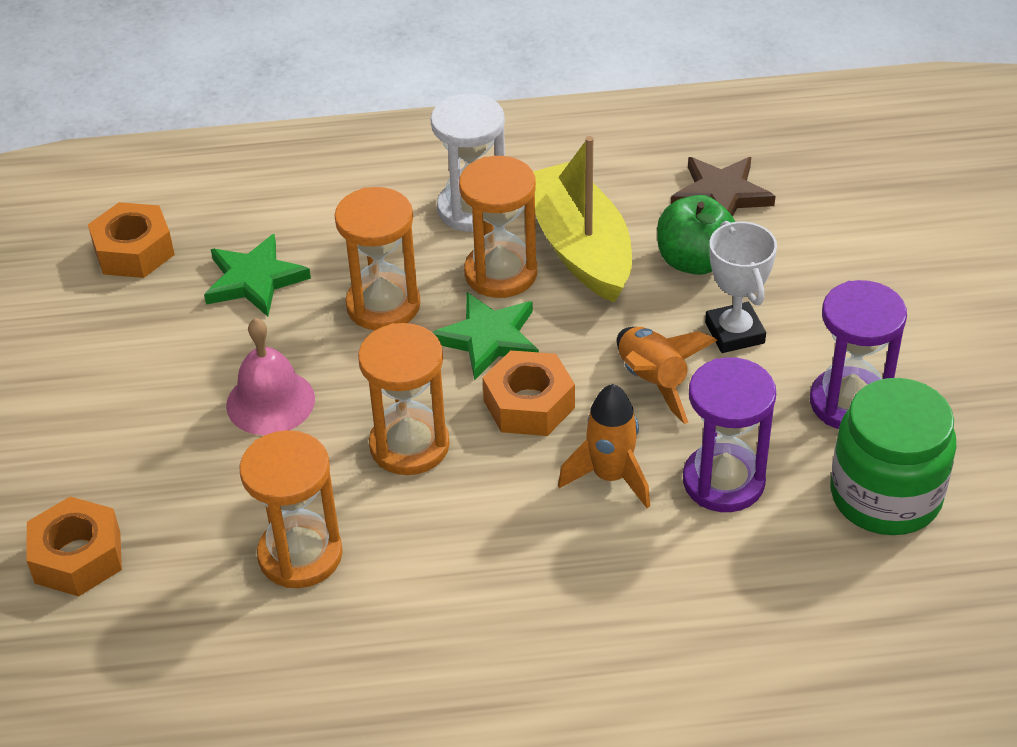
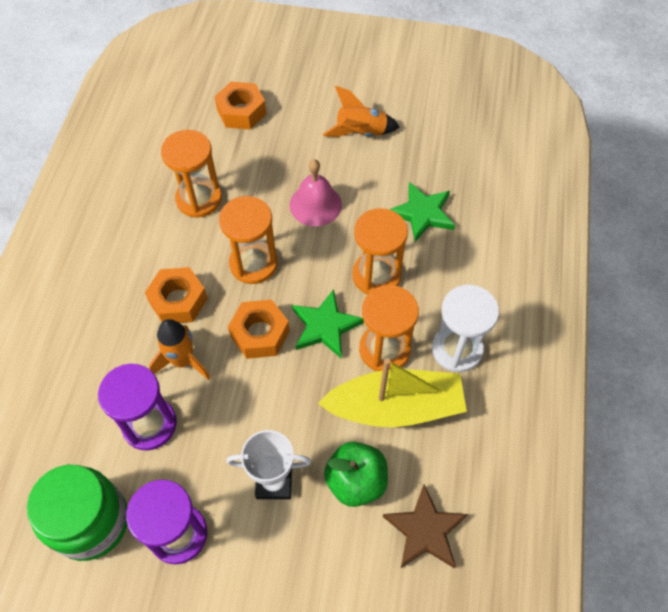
camera: 105 degrees right, 15 degrees up
orange nut [88,202,175,278] -> orange nut moved to [145,267,208,323]
orange rocket [617,327,717,424] -> orange rocket moved to [323,86,399,137]

